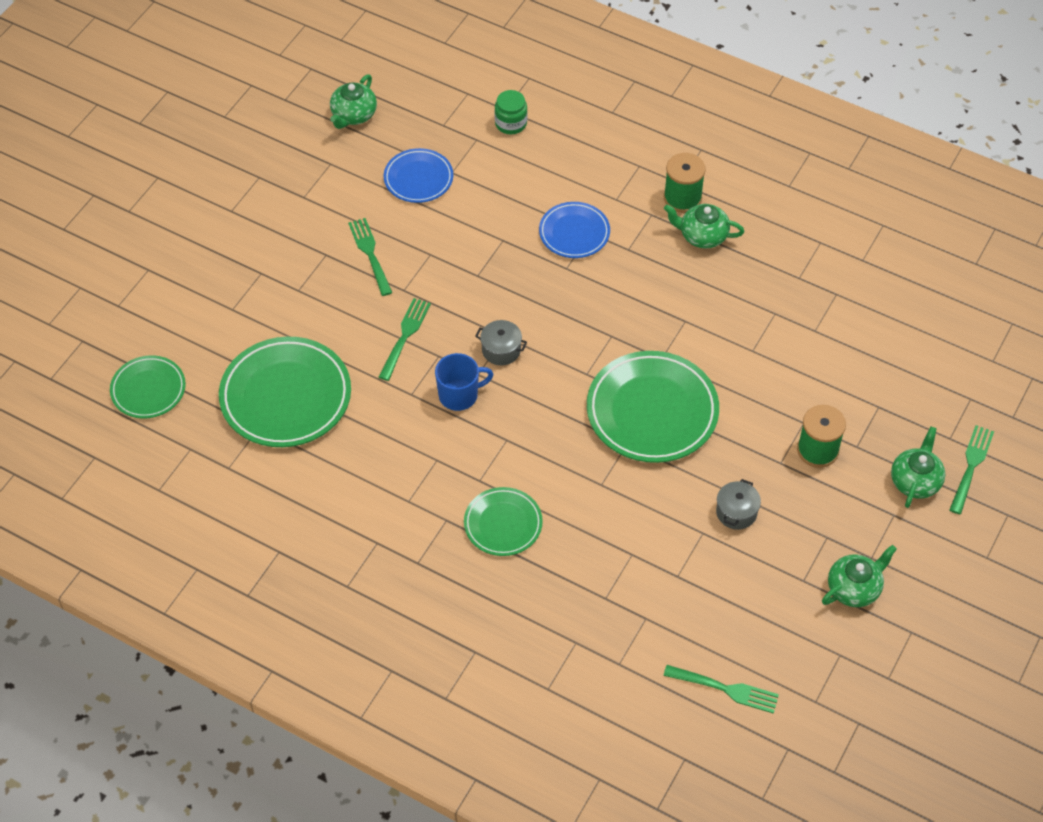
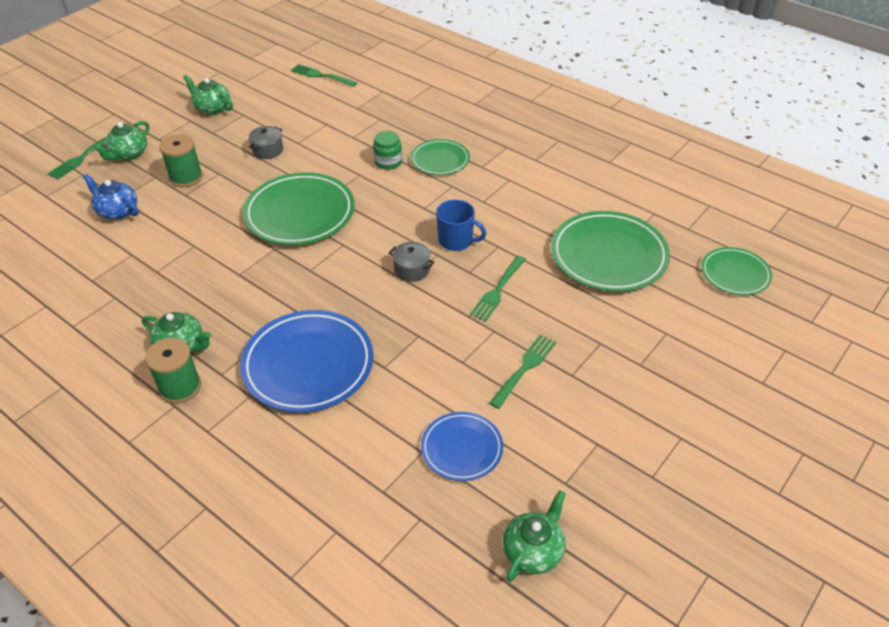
camera: 170 degrees left, 10 degrees down
green fork [348,218,392,296] -> green fork turned 135 degrees counterclockwise [489,334,556,409]
blue mug [435,353,494,411] -> blue mug turned 150 degrees counterclockwise [436,200,487,251]
green jar [495,90,527,134] -> green jar moved to [373,131,402,170]
blue plate [539,202,610,258] -> blue plate [240,310,373,413], size x1.75
green teapot [822,545,897,607] -> green teapot turned 60 degrees clockwise [183,75,233,115]
none -> blue teapot [83,174,139,220]

